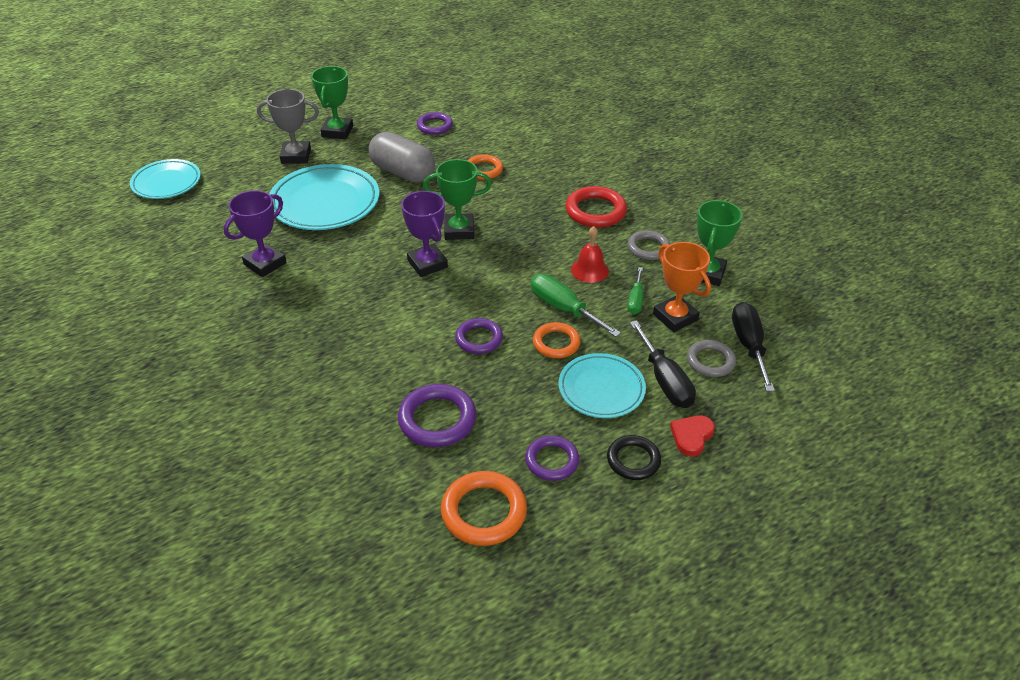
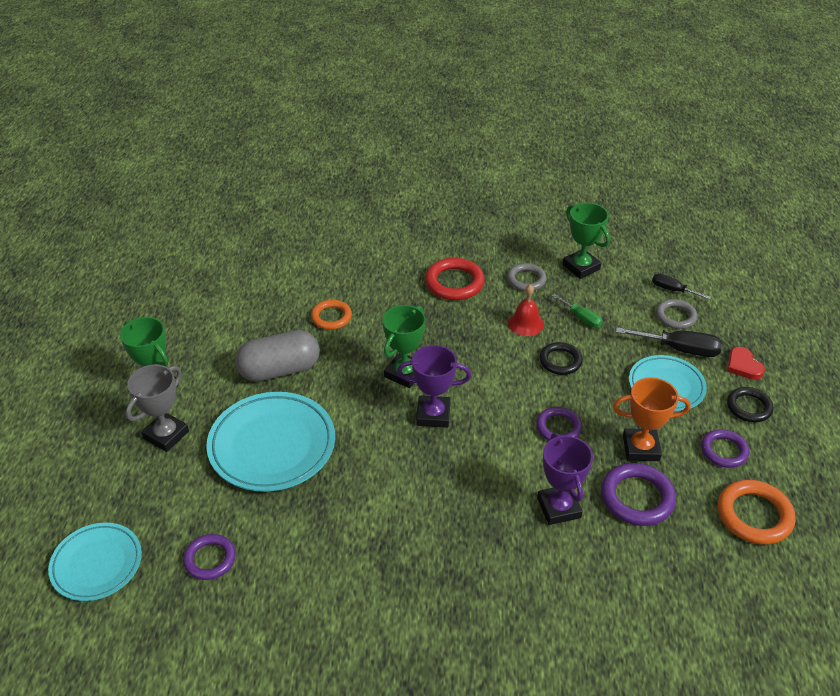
camera: 55 degrees left, 0 degrees up
purple trophy [224,190,287,277] -> purple trophy moved to [537,433,593,525]
purple ring [417,112,453,135] -> purple ring moved to [183,534,236,580]
green screwdriver [531,274,621,337] -> black ring [539,342,583,375]
orange ring [533,322,581,358] -> none
orange trophy [653,242,711,332] -> orange trophy moved to [613,377,691,461]
black screwdriver [732,302,775,392] -> black screwdriver [652,274,711,300], size x0.61

